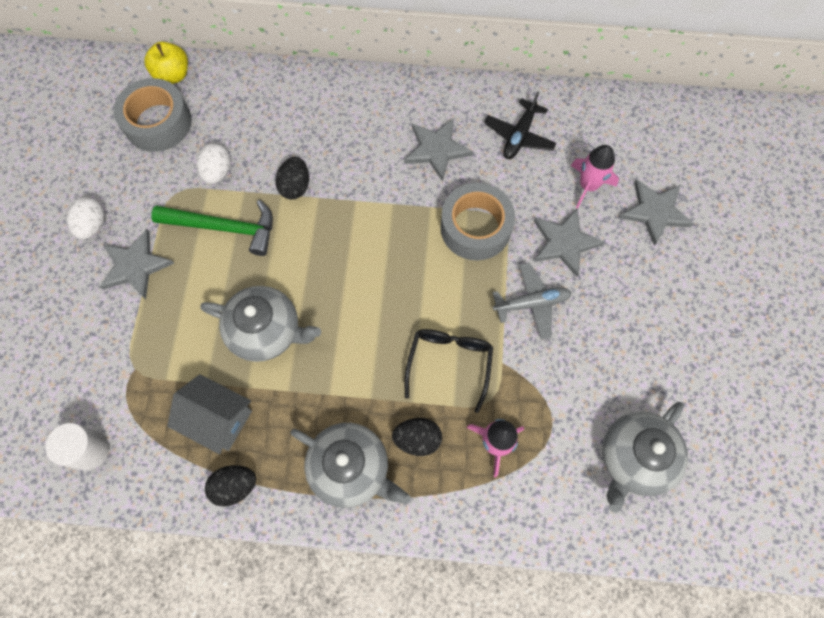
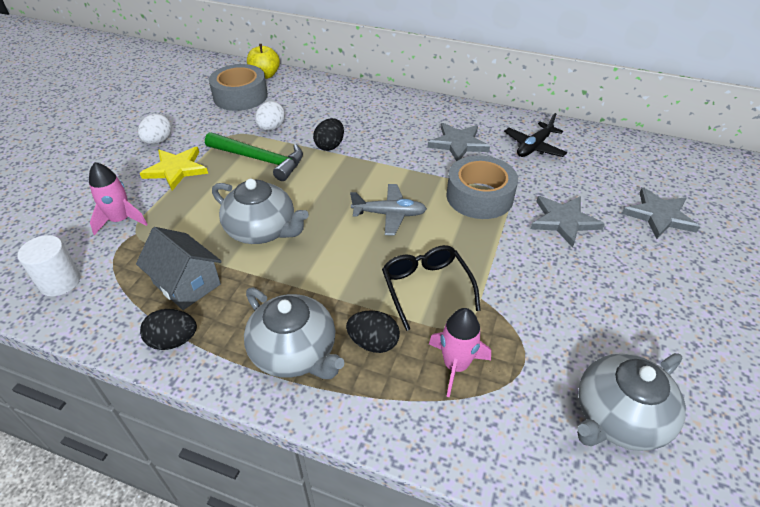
camera: 15 degrees right, 25 degrees down
grey star [99,229,175,299] -> yellow star [140,147,208,191]
black glasses [405,329,493,413] -> black glasses turned 45 degrees counterclockwise [382,245,481,331]
grey plane [493,263,572,340] -> grey plane moved to [350,184,427,236]
pink rocket [571,145,619,208] -> pink rocket moved to [89,162,148,235]

